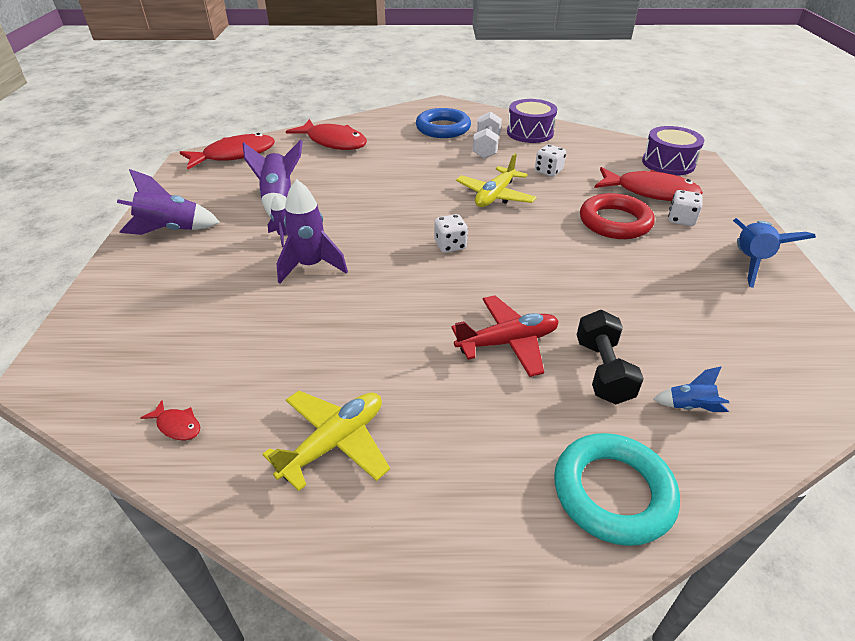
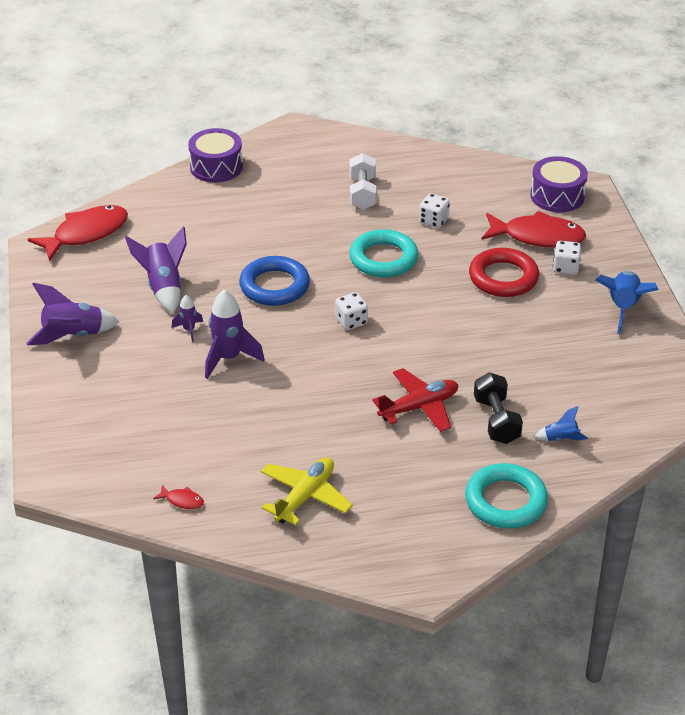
camera: 10 degrees left, 0 degrees up
red fish [286,119,367,150] -> none
blue ring [416,108,471,138] -> blue ring moved to [239,256,310,306]
yellow plane [456,153,537,207] -> turquoise ring [349,229,418,278]
purple drum [507,99,557,143] -> purple drum moved to [188,128,243,183]

